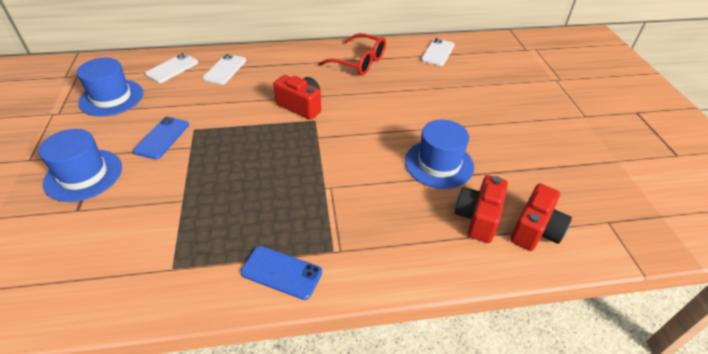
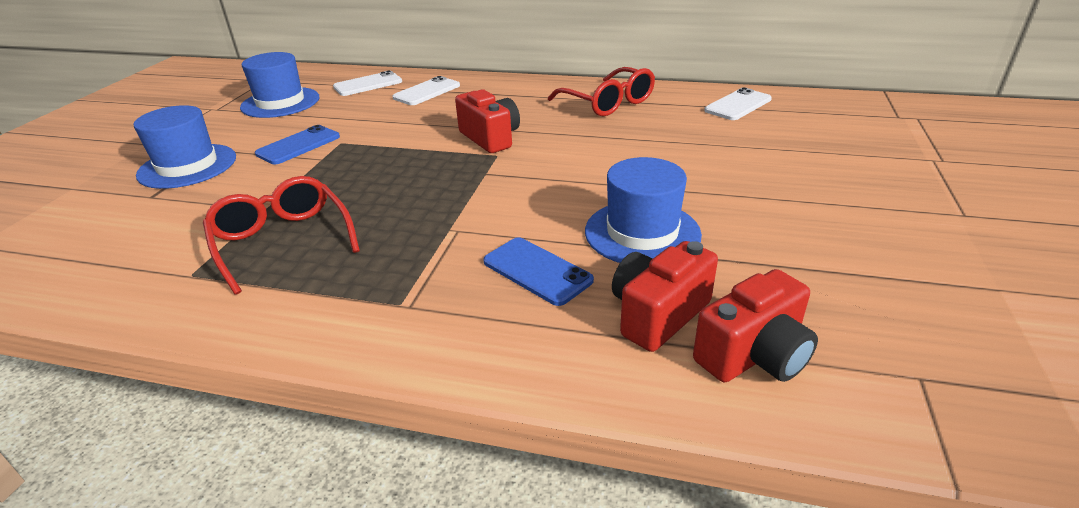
camera: 25 degrees right, 10 degrees down
blue phone [240,246,322,300] -> blue phone moved to [483,237,594,306]
none -> red glasses [203,176,360,295]

